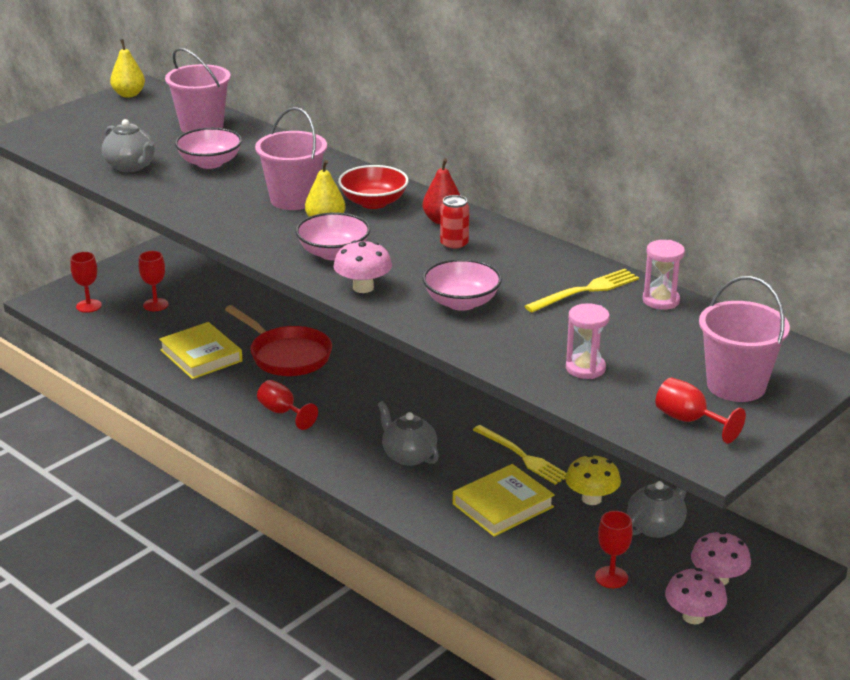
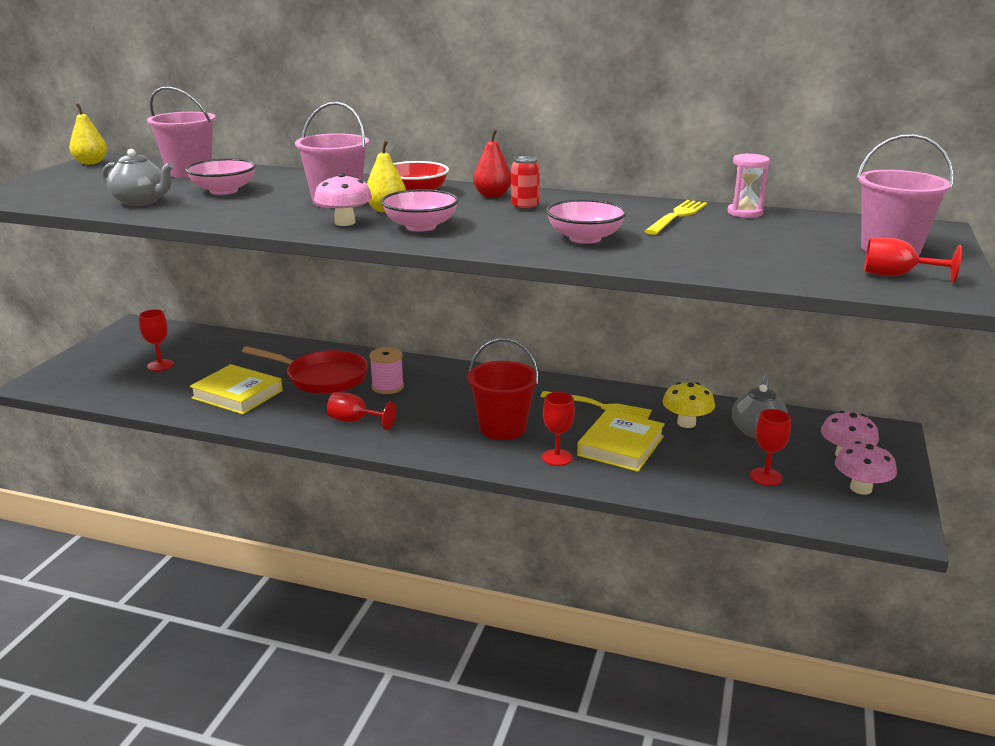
camera: 25 degrees left, 5 degrees down
red goblet [70,252,102,313] -> red goblet moved to [542,392,575,466]
pink mushroom [334,241,392,293] -> pink mushroom moved to [314,173,372,226]
grey teapot [378,401,439,466] -> red bucket [467,339,539,440]
pink hourglass [566,303,610,379] -> none
none -> pink spool [369,347,404,394]

